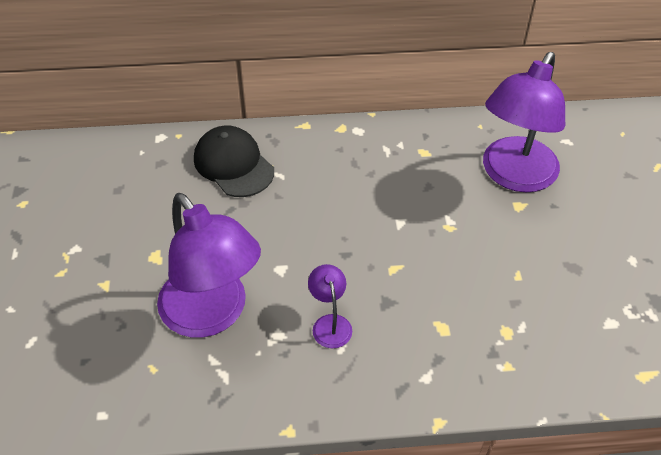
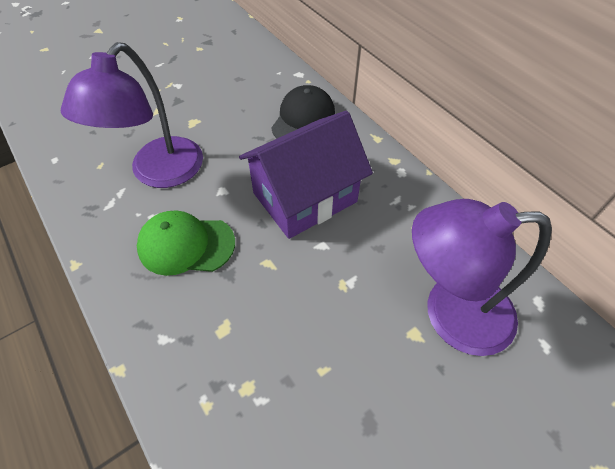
camera: 60 degrees right, 5 degrees up
purple lamp [308,264,352,348] -> green cap [137,210,235,276]
none -> purple house [239,111,373,239]

